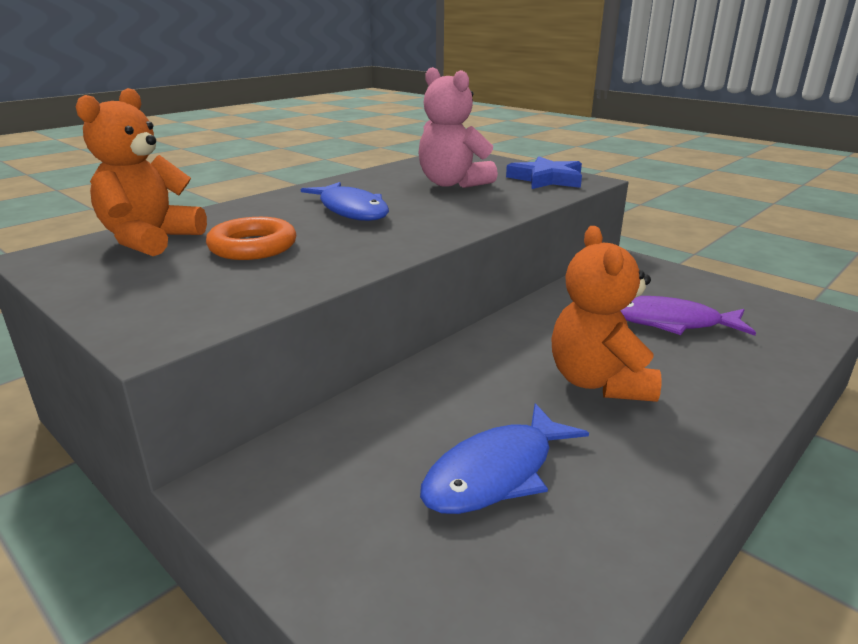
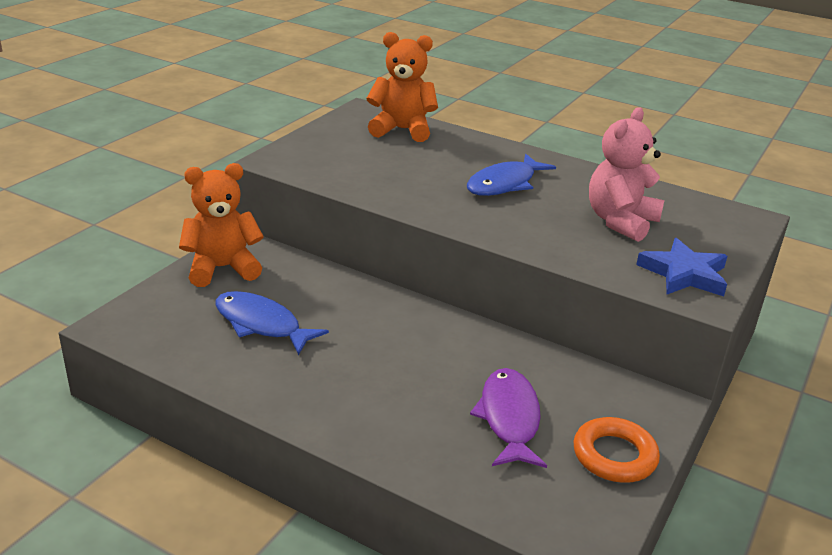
camera: 75 degrees right, 5 degrees up
orange ring [206,217,296,260] -> orange ring moved to [574,417,660,483]
orange teddy bear [551,226,661,402] -> orange teddy bear moved to [179,163,264,287]

